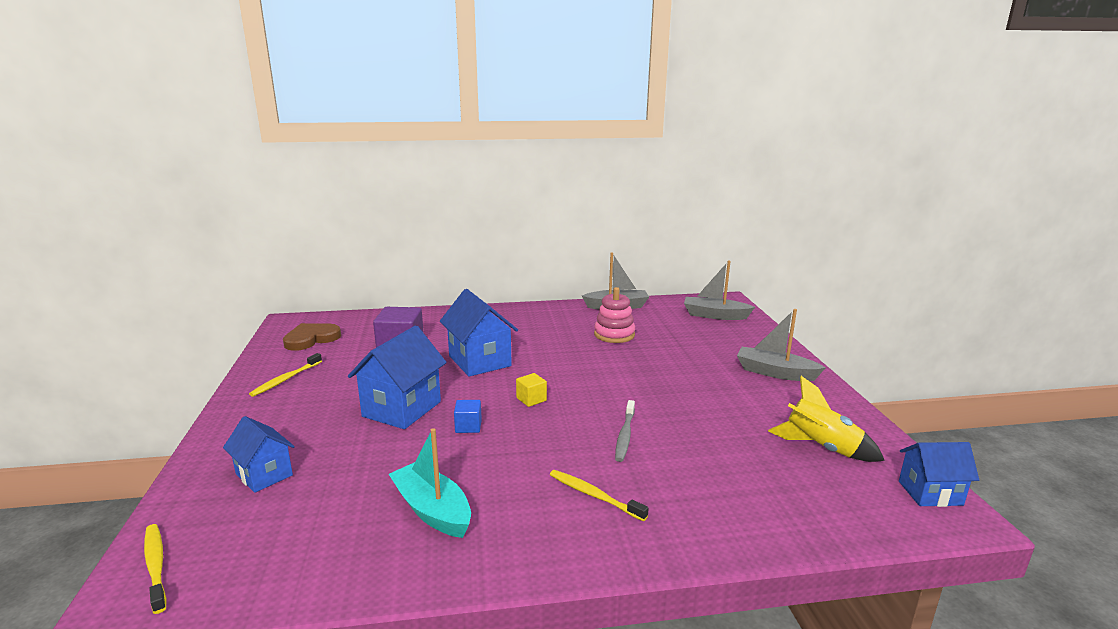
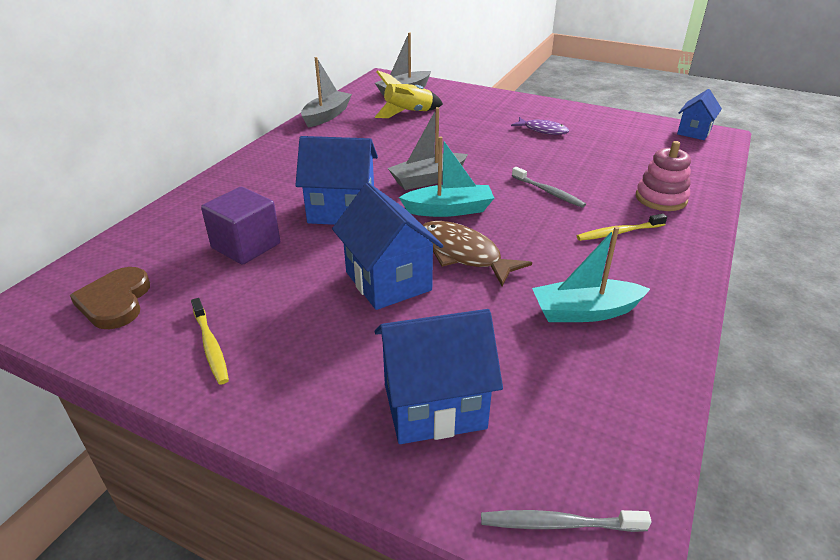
camera: 55 degrees left, 15 degrees up
yellow toothbrush [144,524,167,614] -> grey toothbrush [481,510,651,532]
blue house [223,416,295,493] -> blue house [375,309,503,444], size x1.61
blue cube [454,400,482,433] -> brown fish [423,221,532,287]
yellow cube [516,373,547,407] -> turquoise boat [399,136,494,217]
pink stacking toy [594,287,635,343] -> pink stacking toy moved to [636,141,691,211]
grey boat [737,309,826,381] -> grey boat moved to [388,107,468,190]
yellow rocket [768,376,885,462] -> yellow rocket moved to [375,70,443,118]
none -> purple fish [511,117,569,135]

